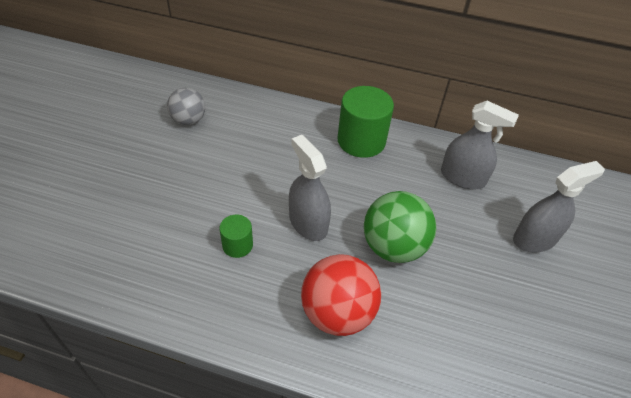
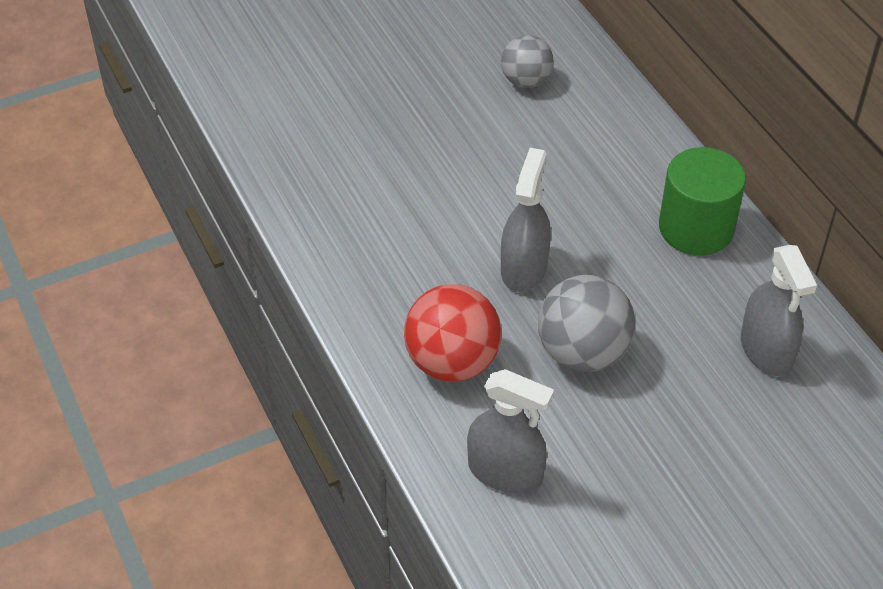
camera: 50 degrees right, 0 degrees up
green cylinder [219,215,253,258] -> none
green ball [364,191,436,263] -> grey ball [538,275,635,372]
grey spray bottle [513,161,605,252] -> grey spray bottle moved to [467,369,554,493]

